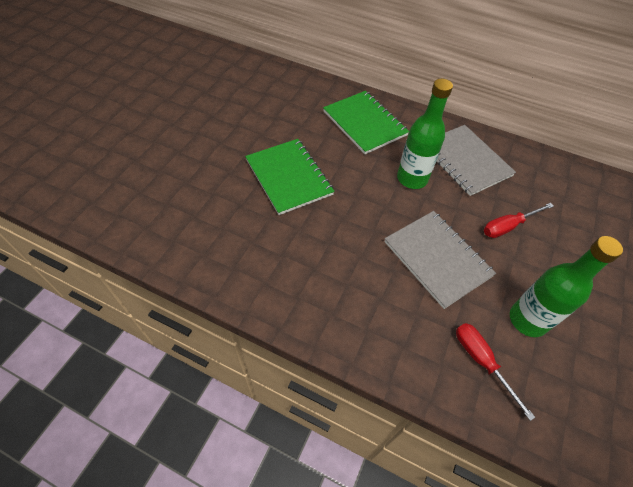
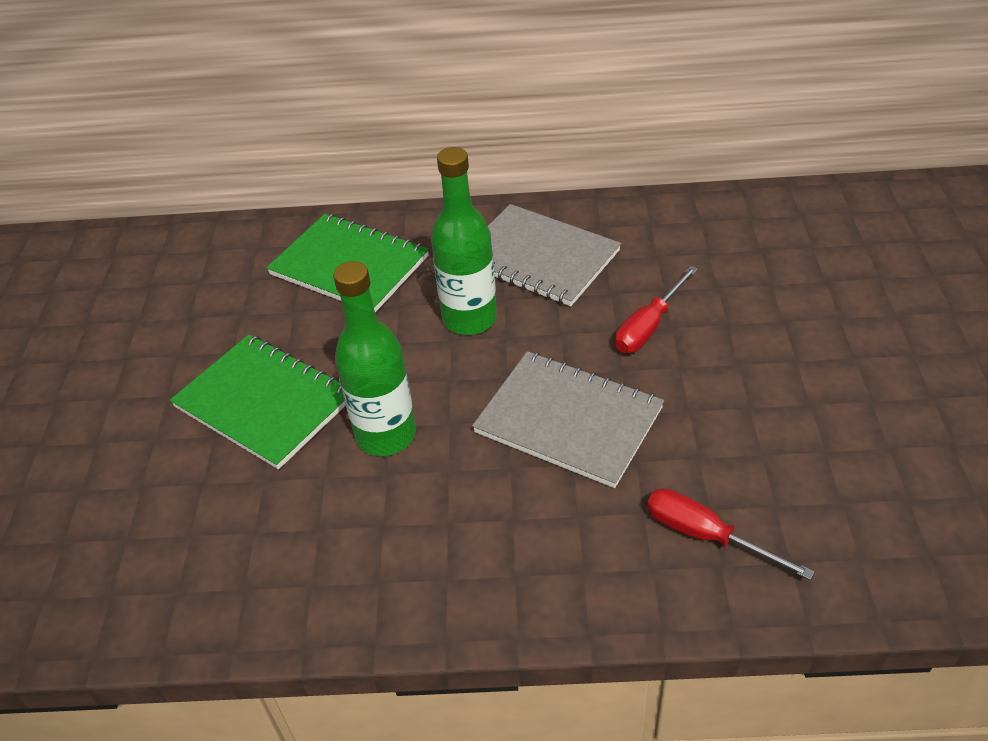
camera: 20 degrees left, 10 degrees down
green bottle [510,236,623,337] -> green bottle moved to [333,261,416,456]

